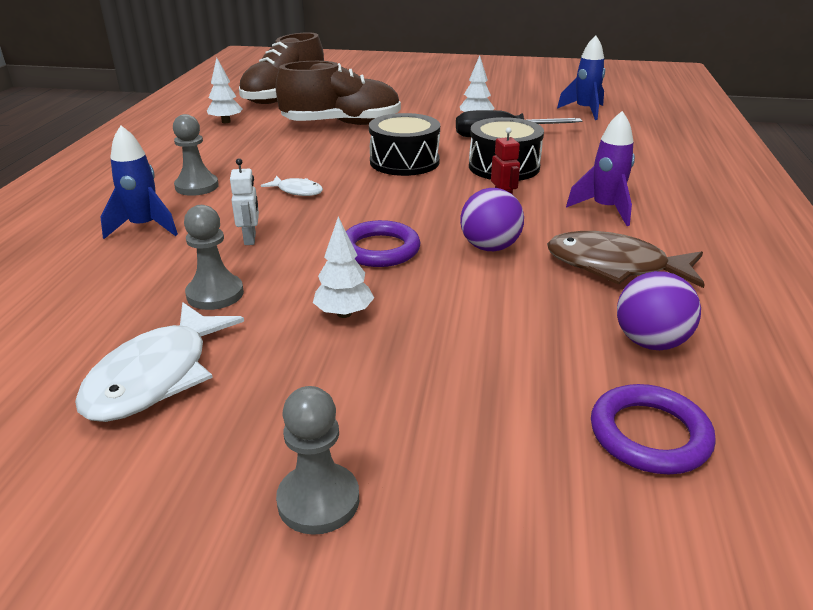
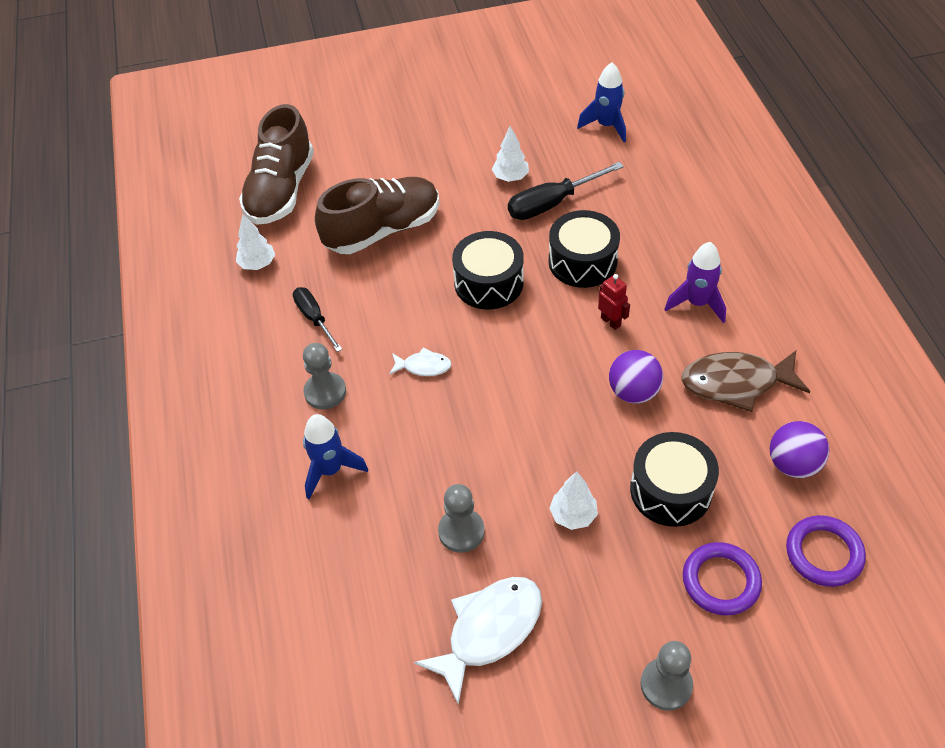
camera: 20 degrees left, 20 degrees up
white fish [75,302,244,422] -> white fish turned 135 degrees counterclockwise [414,577,542,705]
white robot [230,158,259,245] -> none
purple ring [346,220,420,267] -> purple ring moved to [683,542,762,616]
none -> black screwdriver [293,287,342,352]
none -> black drum [630,432,719,527]

